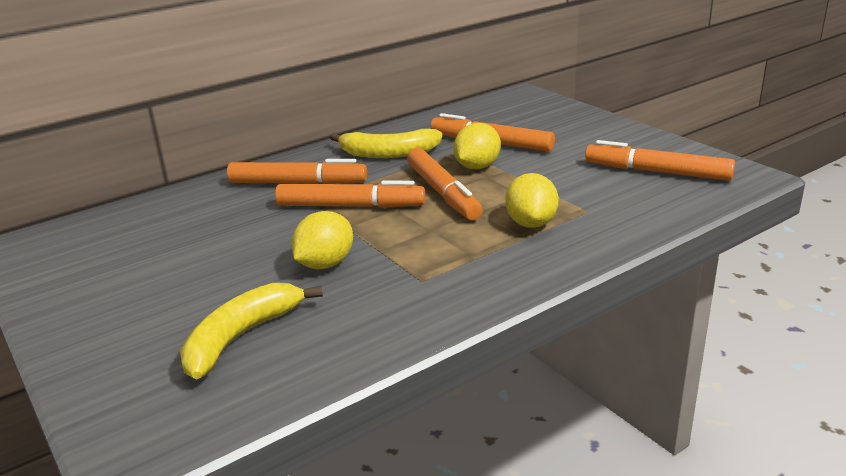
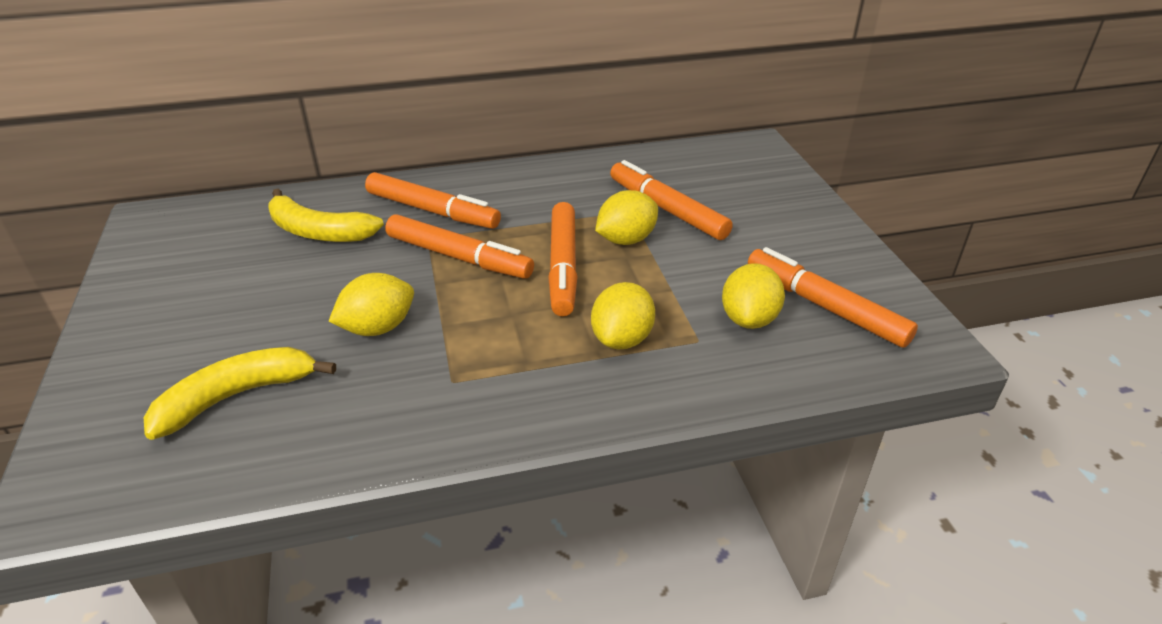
camera: 20 degrees right, 10 degrees up
yellow banana [330,129,443,158] -> yellow banana moved to [269,189,384,242]
none -> yellow lemon [722,263,785,329]

